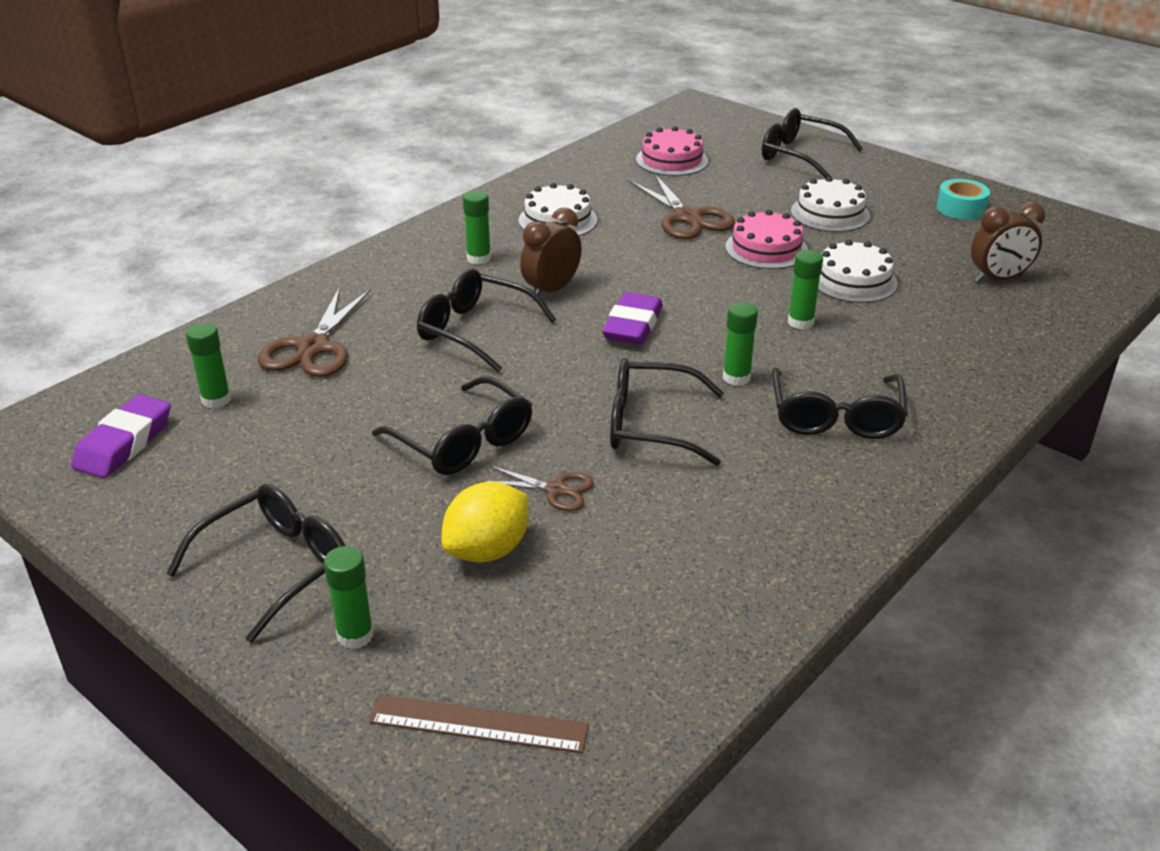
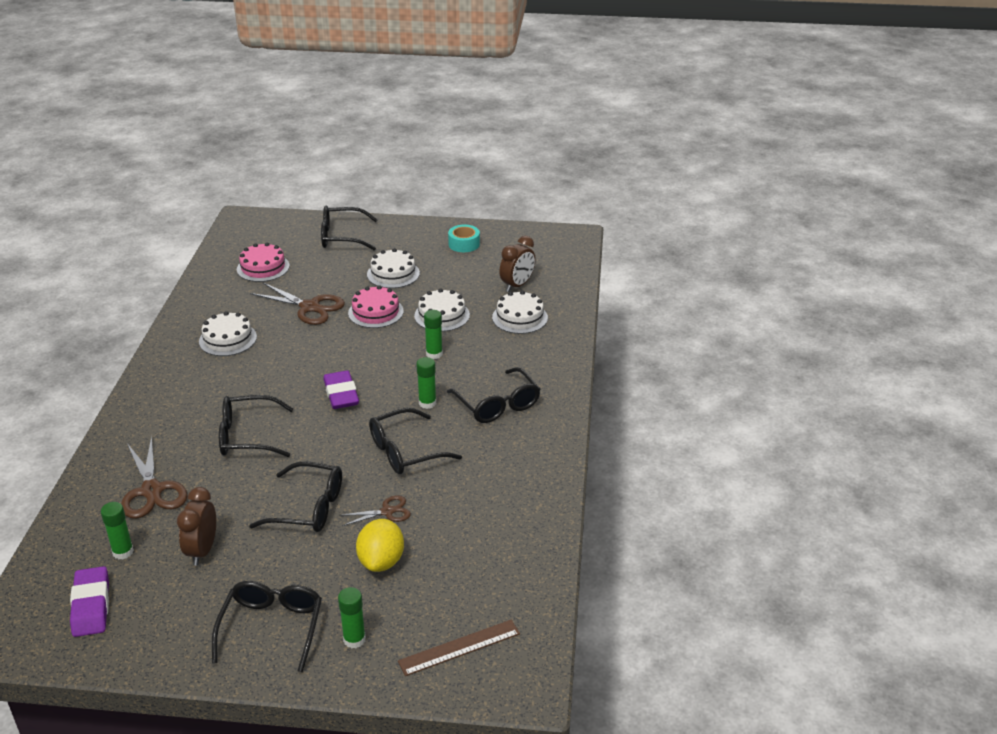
camera: 35 degrees left, 0 degrees up
green glue stick [463,190,491,265] -> none
brown clock [520,208,582,295] -> brown clock moved to [177,487,216,566]
none -> white cake [492,291,548,334]

